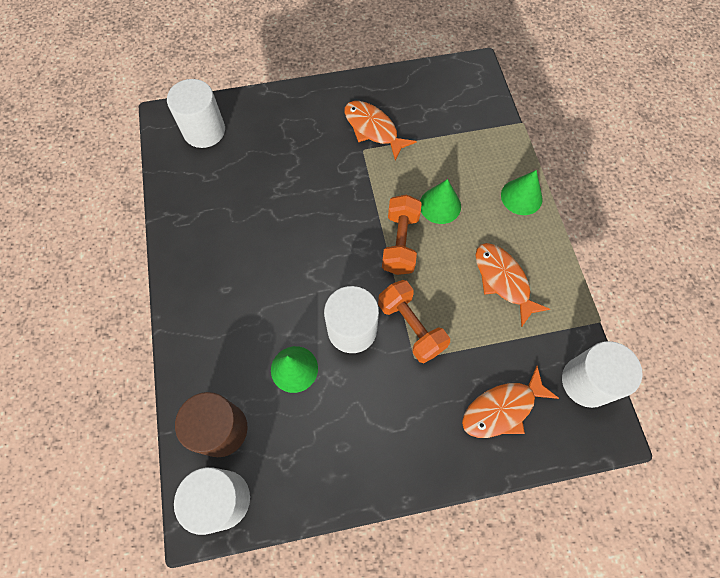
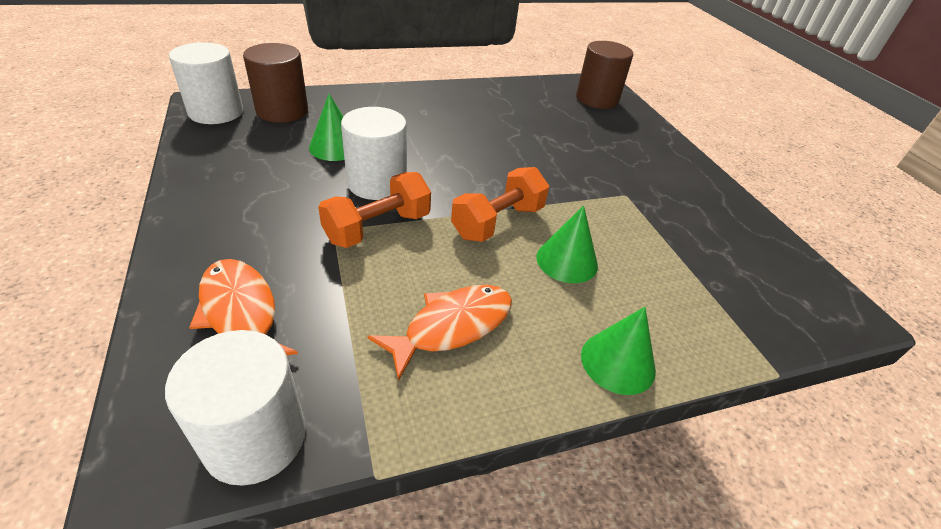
camera: 80 degrees right, 25 degrees down
white cylinder [167,79,225,148] -> brown cylinder [576,41,633,109]
orange fish [344,101,417,160] -> none
orange dumbbell [382,194,422,275] -> orange dumbbell turned 45 degrees counterclockwise [451,167,549,242]

